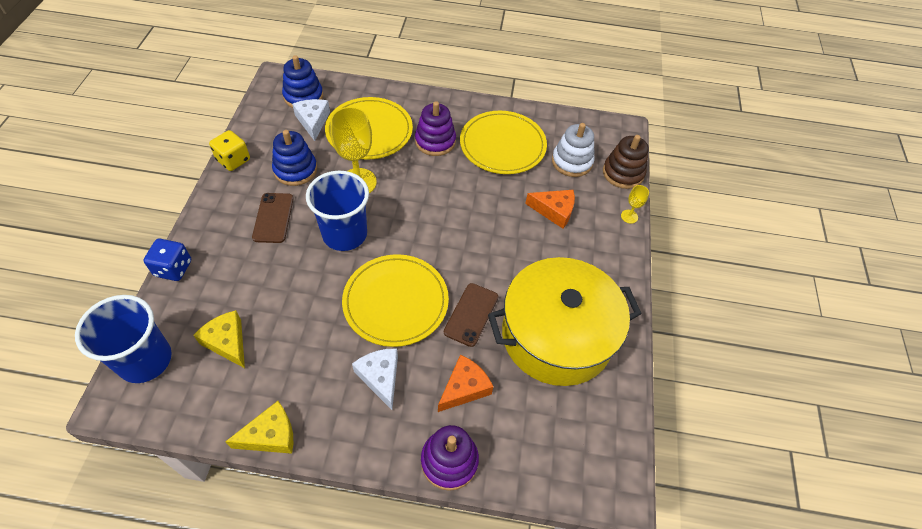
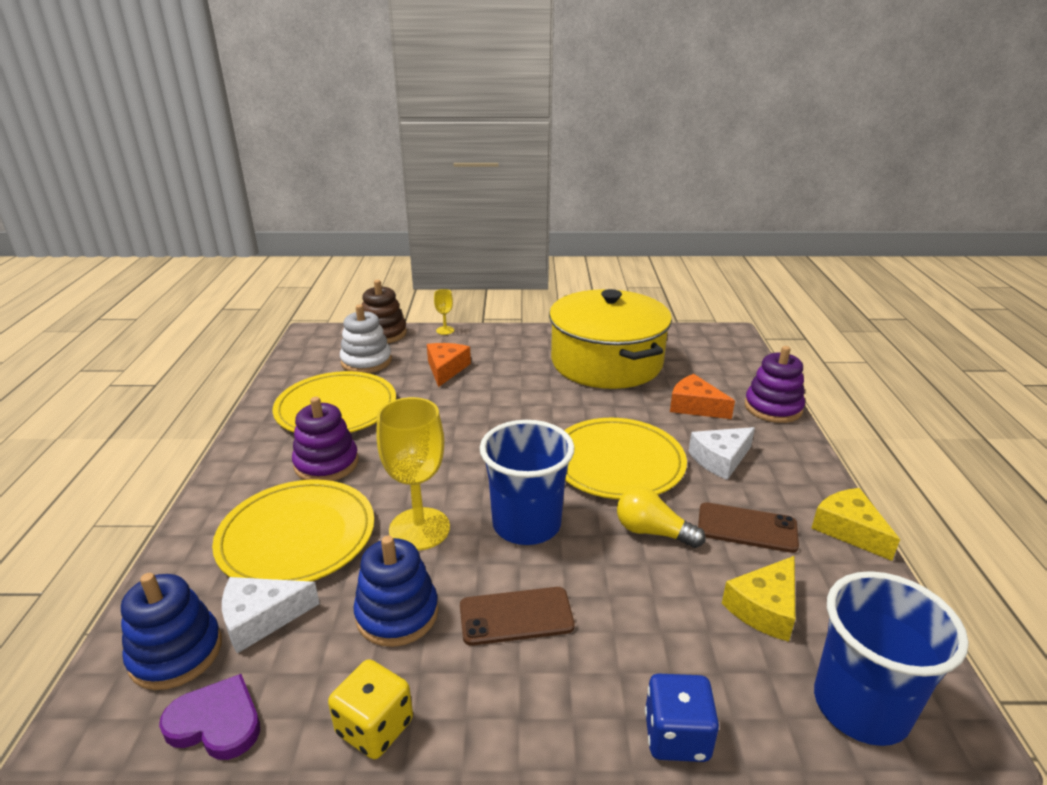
camera: 95 degrees left, 25 degrees down
brown phone [444,283,499,347] -> brown phone moved to [698,502,799,553]
none -> purple heart [159,674,260,760]
none -> yellow light bulb [617,487,705,548]

